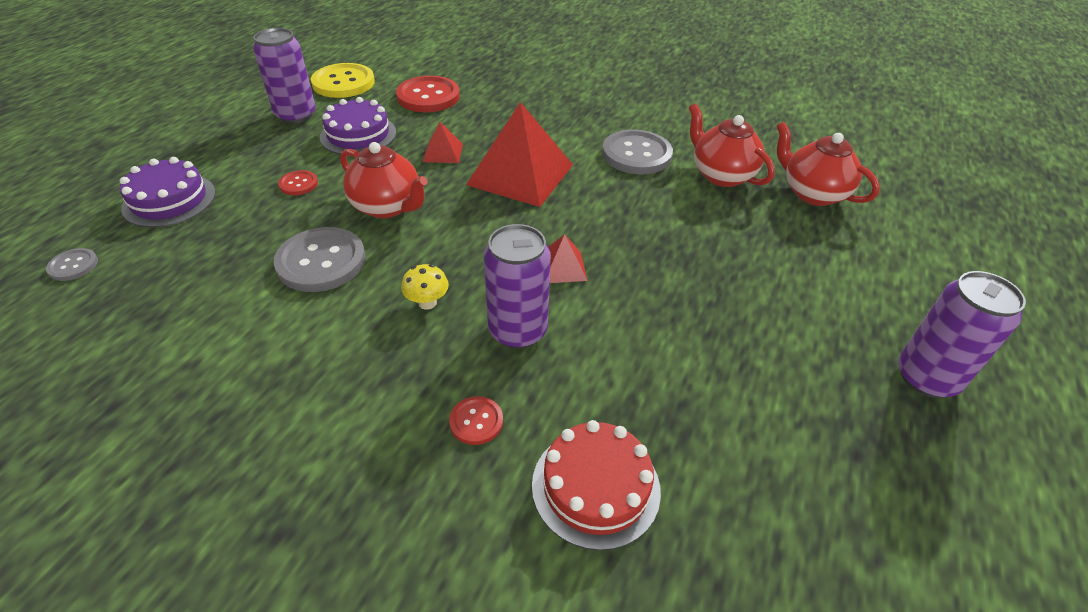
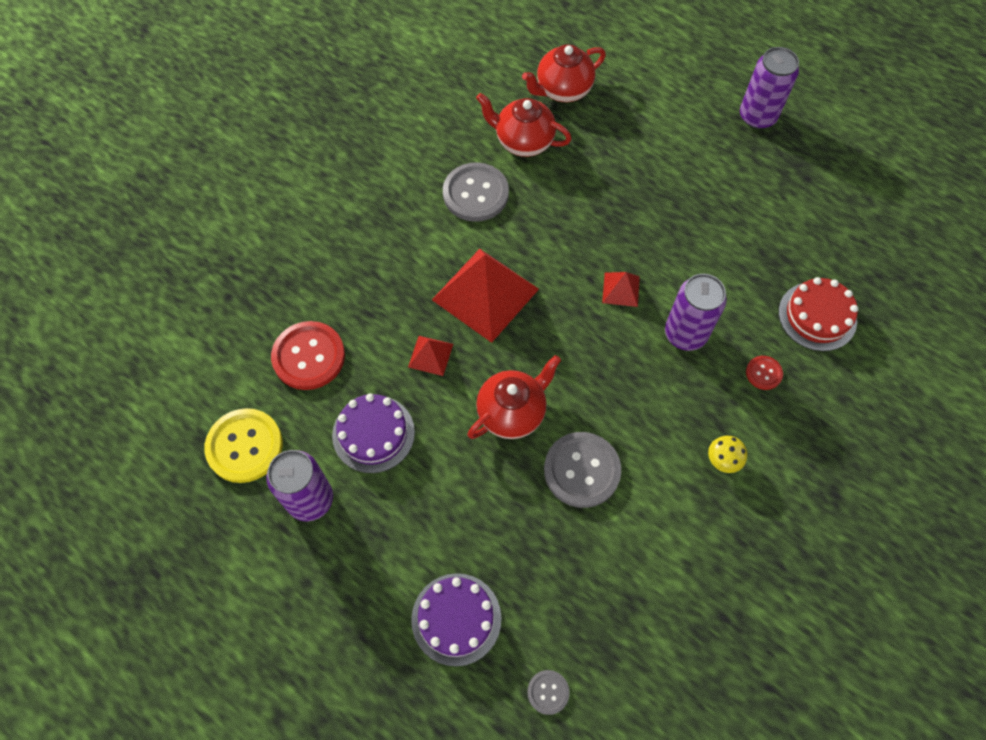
camera: 75 degrees left, 20 degrees up
red button [278,170,318,195] -> none
yellow mushroom [401,264,449,310] -> yellow mushroom moved to [708,436,747,473]
red teapot [689,103,775,187] -> red teapot turned 45 degrees clockwise [476,93,571,157]

